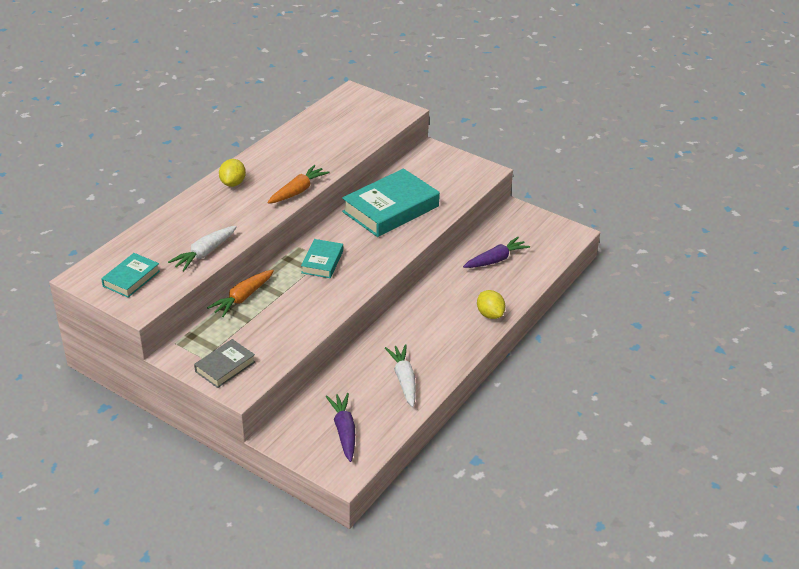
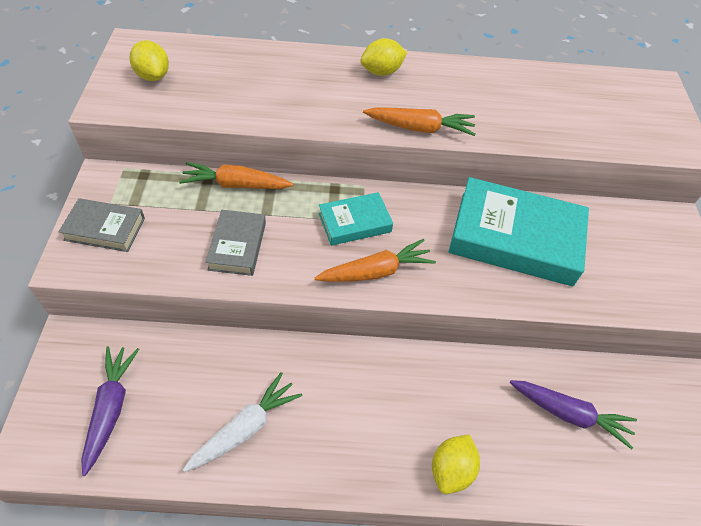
camera: 55 degrees right, 15 degrees up
turquoise book [101,253,160,298] -> yellow lemon [130,40,169,81]
white carrot [168,226,237,271] -> none
purple carrot [325,393,355,462] -> purple carrot turned 45 degrees counterclockwise [81,346,139,476]
none -> grey book [205,210,266,276]
none -> orange carrot [315,239,436,282]

